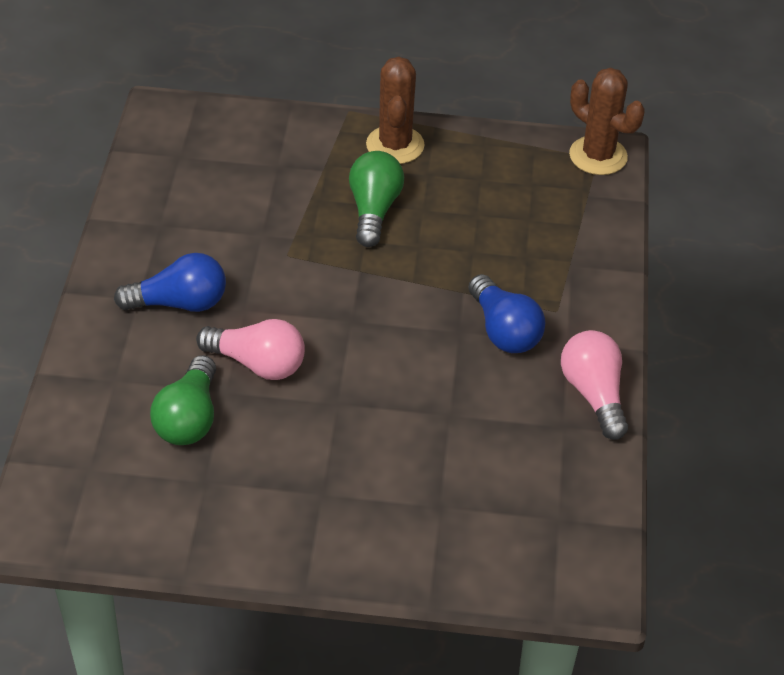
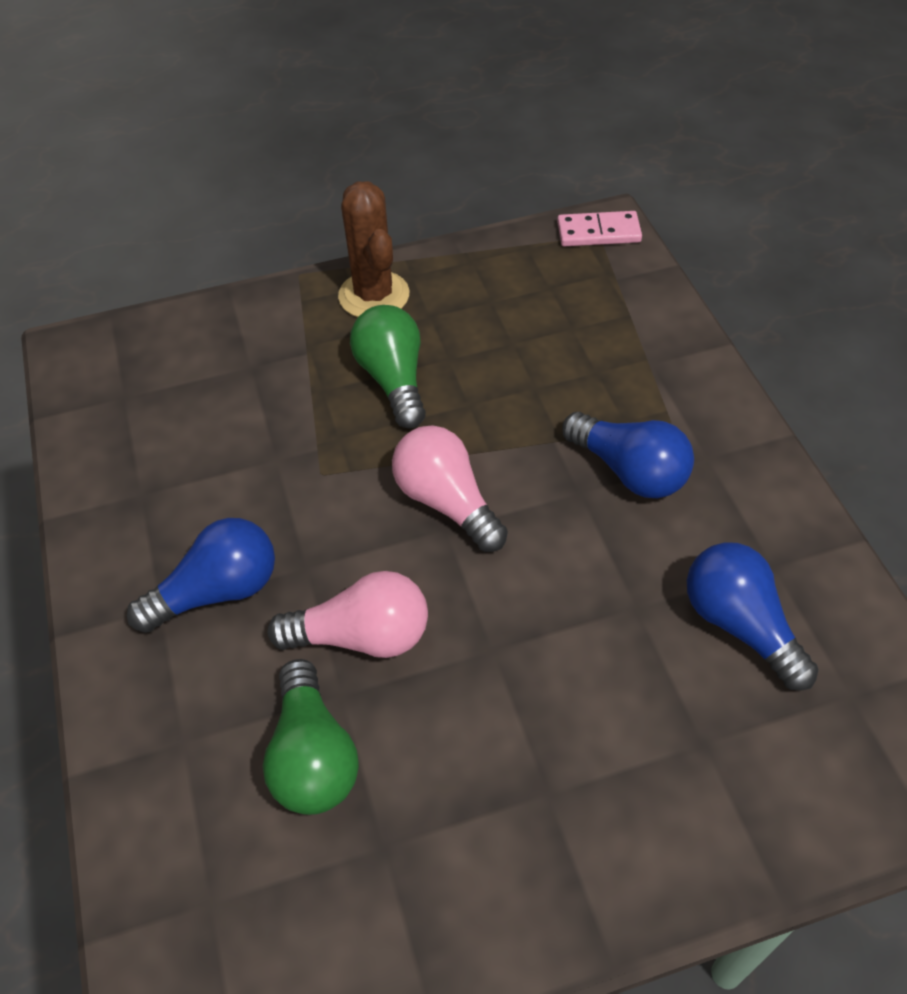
camera: 20 degrees left, 5 degrees up
pink light bulb [561,330,628,440] -> pink light bulb moved to [392,426,508,552]
brown cactus [569,68,645,175] -> pink domino [557,211,642,246]
none -> blue light bulb [687,542,819,691]

